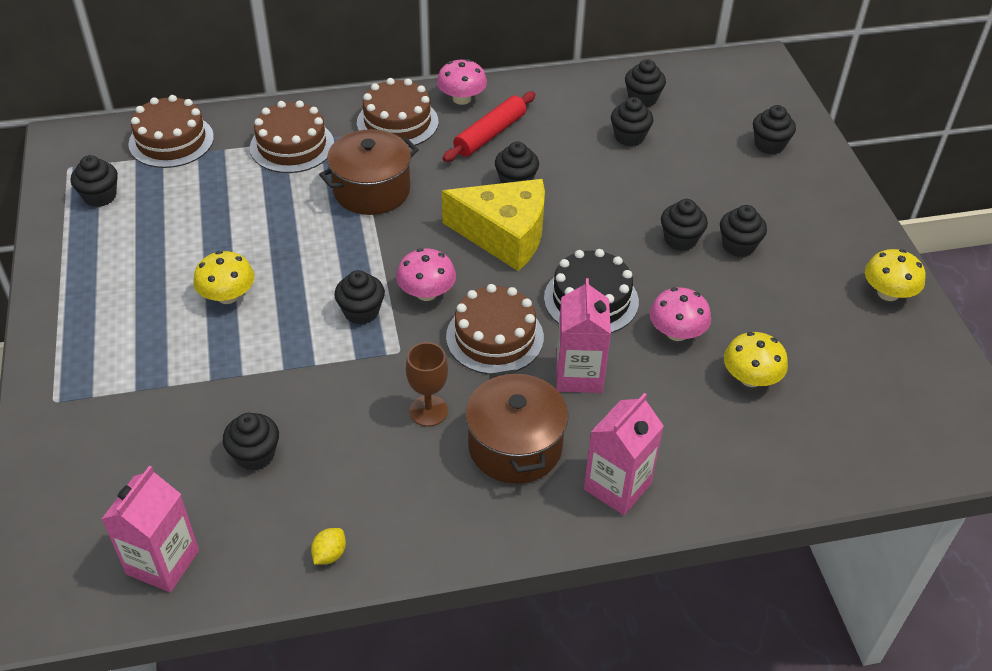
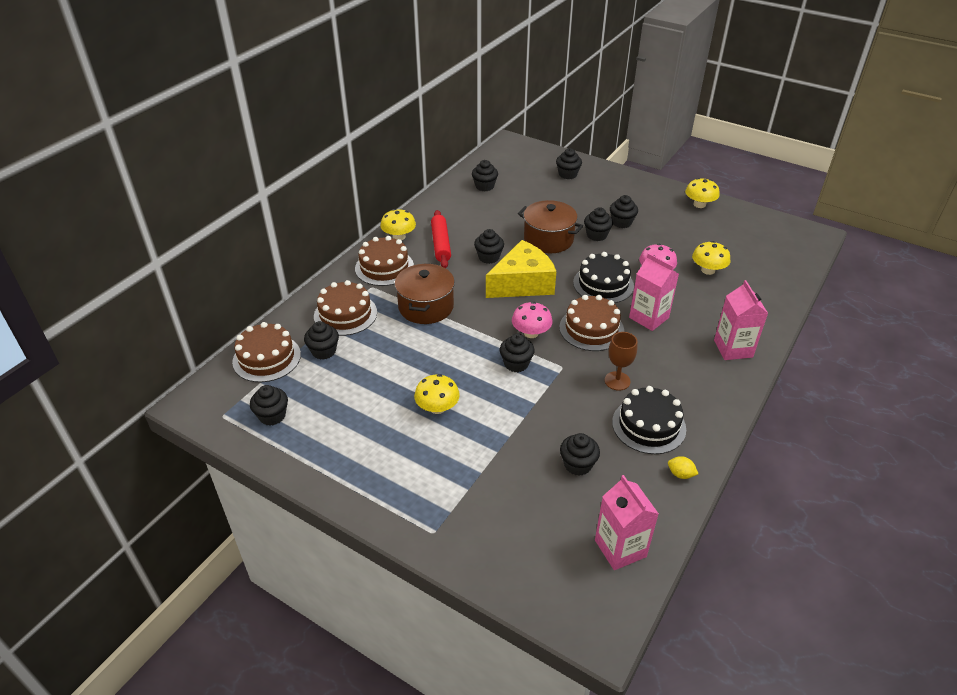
camera: 45 degrees left, 5 degrees down
yellow lemon [311,528,346,565] -> yellow lemon turned 45 degrees counterclockwise [668,456,698,479]
pink mushroom [437,59,487,105] -> yellow mushroom [380,209,416,240]
brown pot [465,369,568,484] -> brown pot moved to [518,200,583,253]
black cupcake [611,97,653,146] -> black cupcake moved to [304,321,339,360]
none -> black cake [612,386,686,454]

